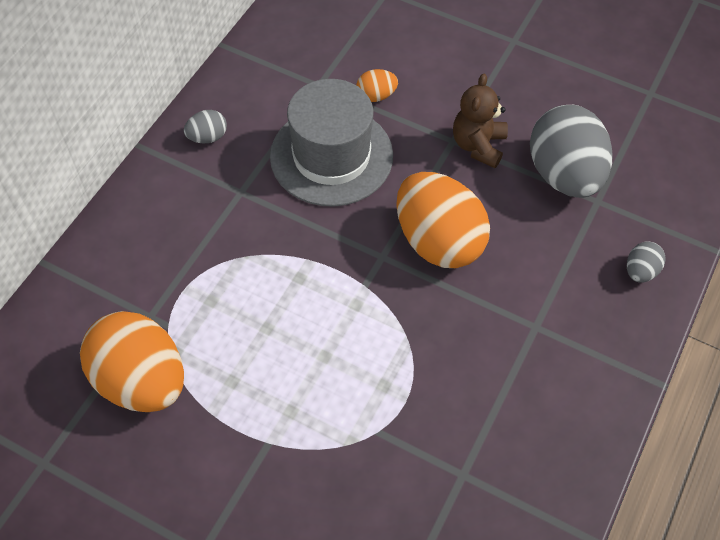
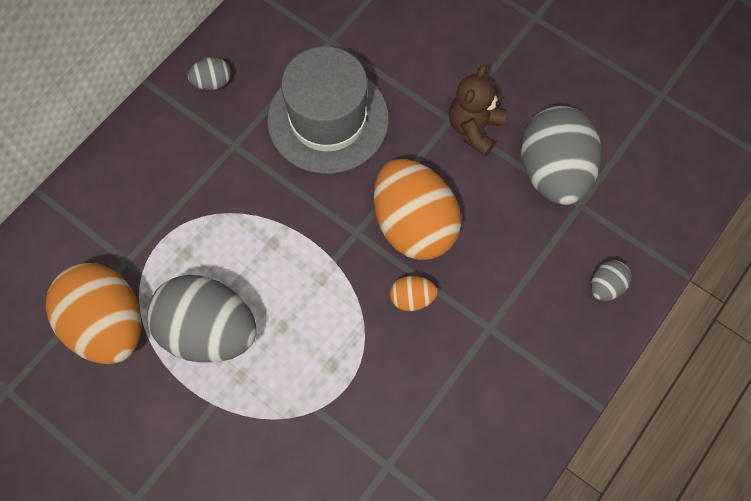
camera: 10 degrees right, 10 degrees up
orange egg [356,69,398,102] -> orange egg moved to [390,276,437,311]
none -> grey egg [146,275,257,363]

